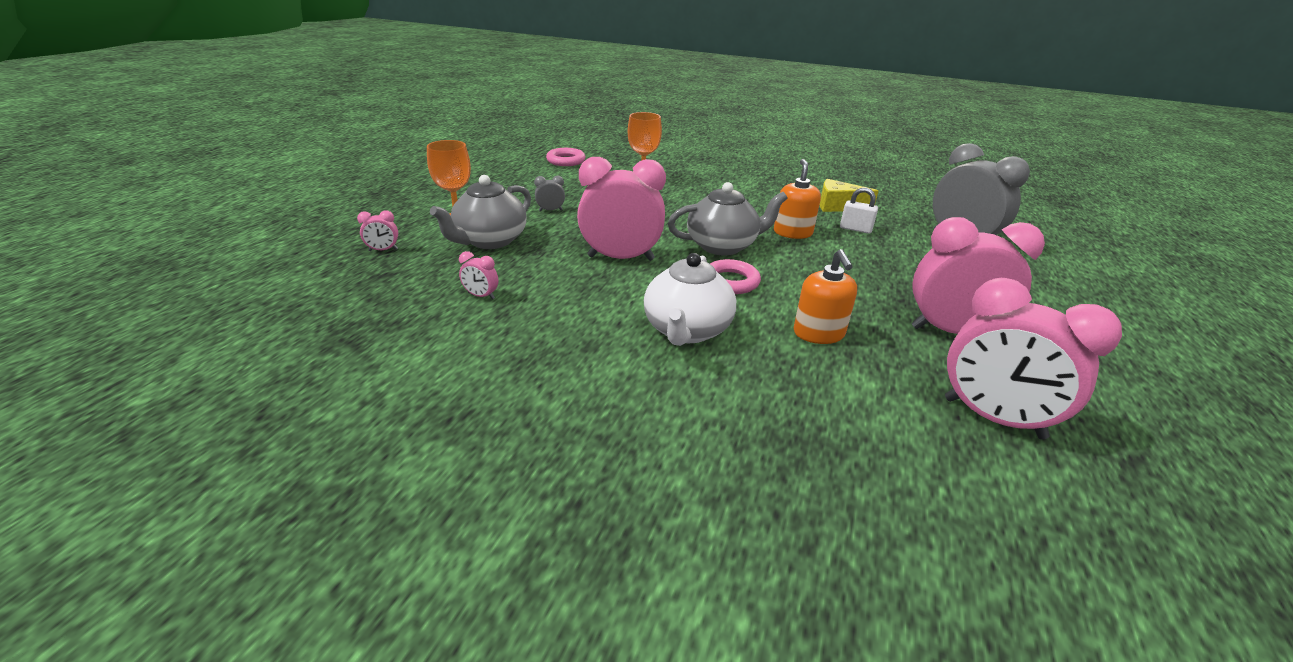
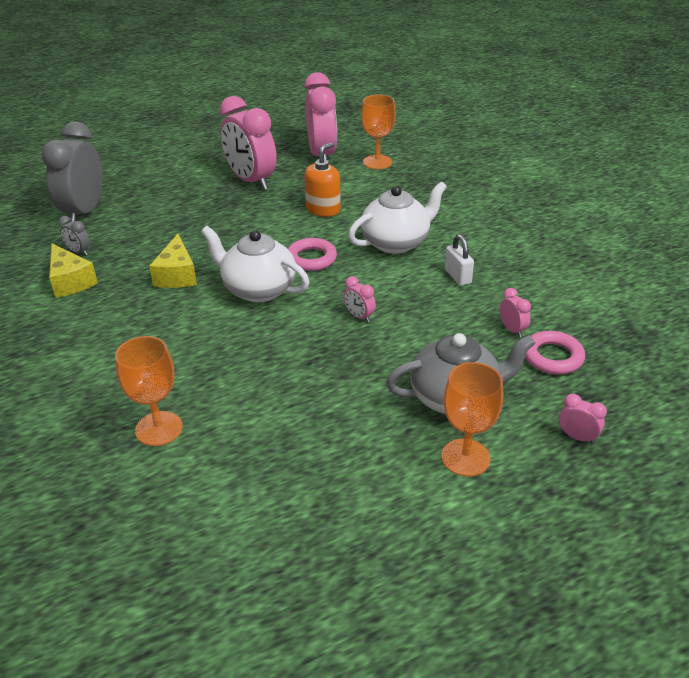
camera: 135 degrees left, 5 degrees up
grey clock [534,176,565,211] -> grey clock moved to [59,216,90,255]
pink ring [546,148,586,166] -> pink ring moved to [525,331,585,374]
pink clock [577,157,666,261] -> pink clock [344,276,376,322], size x0.41
grey teapot [668,182,788,255] -> white teapot [201,226,310,302]
orange soap dispenser [774,159,821,239] -> yellow cheese [149,234,197,288]
white padlock [840,187,878,234] -> white padlock moved to [445,234,474,286]
none -> orange goblet [361,95,396,169]

